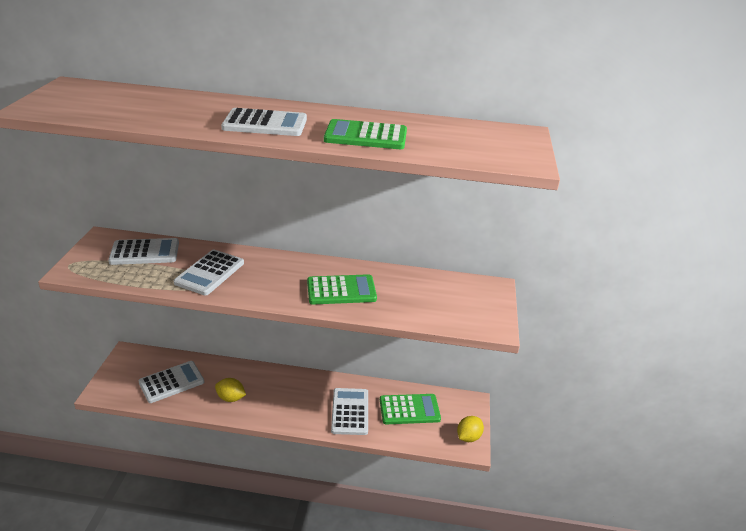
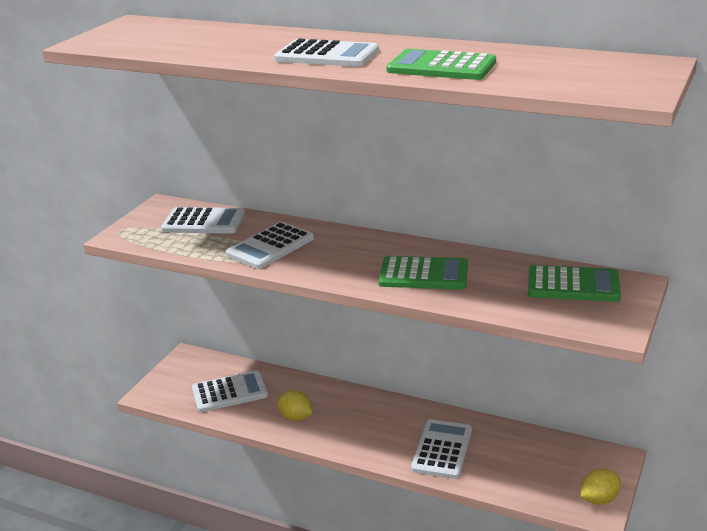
camera: 20 degrees right, 5 degrees down
green calculator [380,394,441,424] -> green calculator moved to [528,265,621,302]

